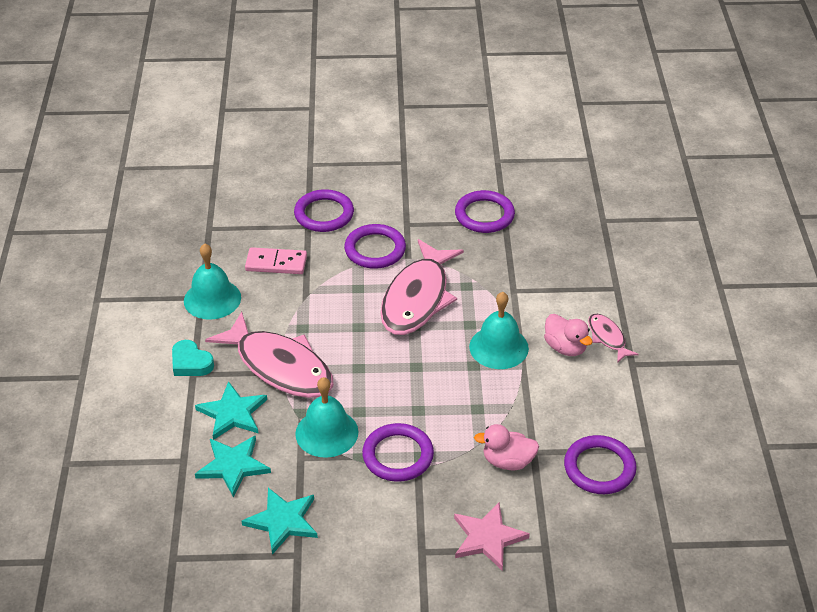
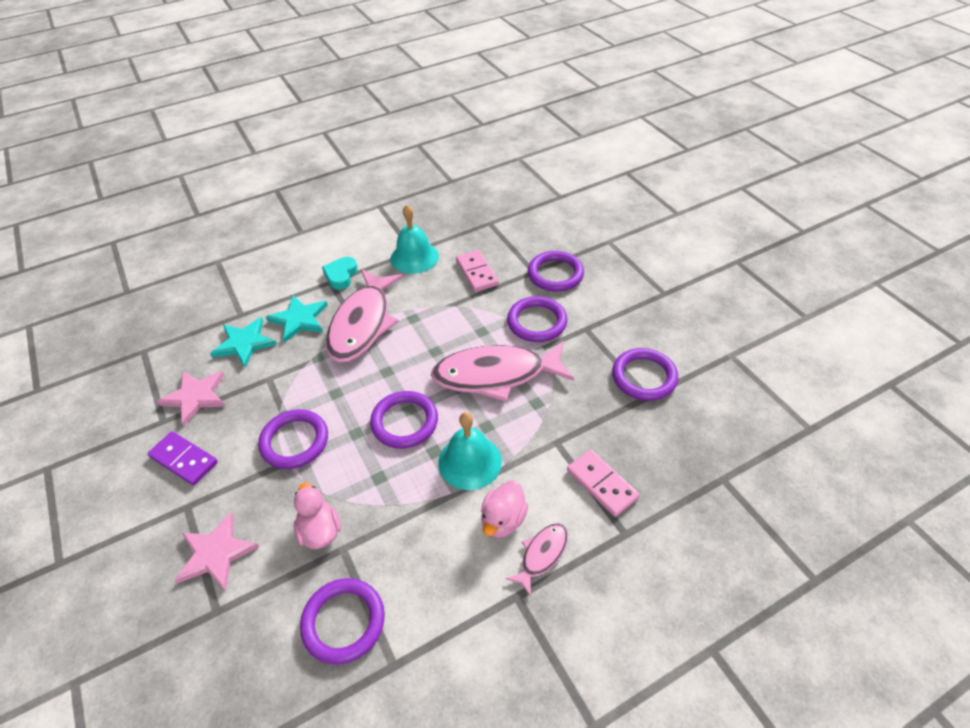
camera: 65 degrees right, 5 degrees up
turquoise star [242,488,318,555] -> pink star [156,371,225,426]
turquoise bell [295,377,358,458] -> none
none -> purple domino [148,431,218,486]
none -> purple ring [370,391,438,448]
none -> pink domino [567,449,640,517]

